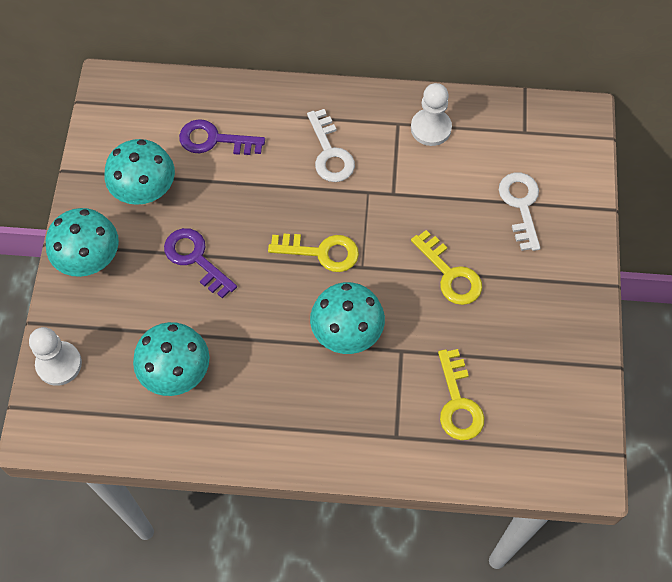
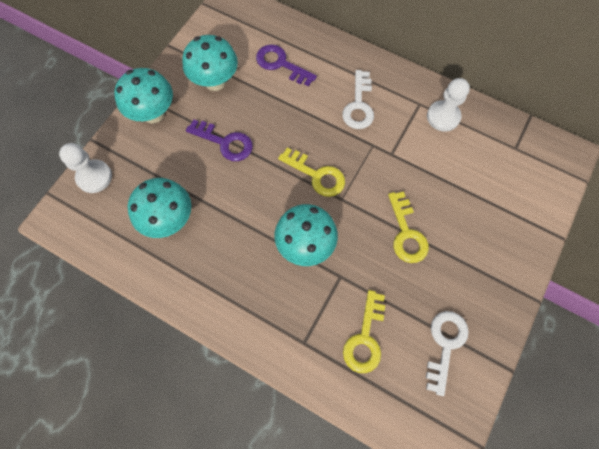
camera: 25 degrees right, 5 degrees up
purple key [164,228,237,299] -> purple key turned 135 degrees clockwise [186,119,253,161]
white key [499,173,540,251] -> white key moved to [426,311,469,396]

